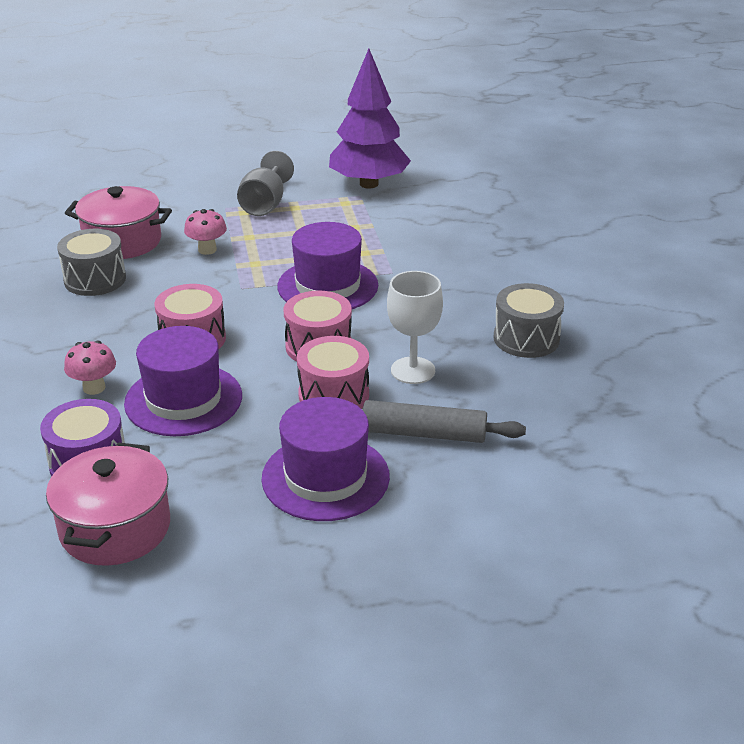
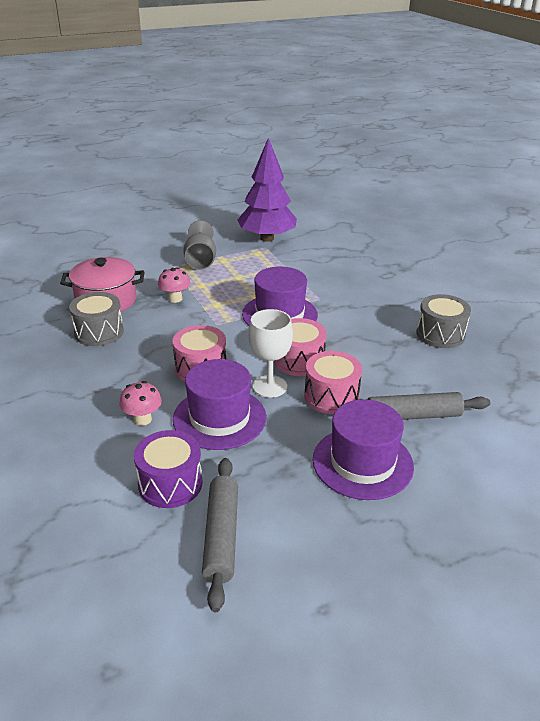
camera: 15 degrees left, 0 degrees up
pink pot [46,442,170,566] -> grey rolling pin [202,458,238,612]
white goblet [387,271,443,384] -> white goblet moved to [249,309,293,398]

